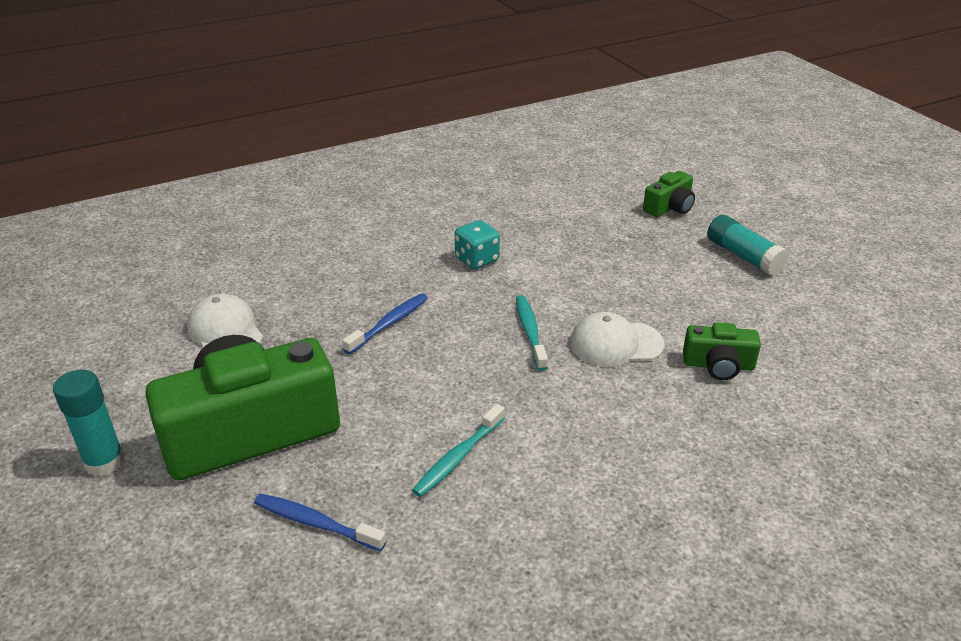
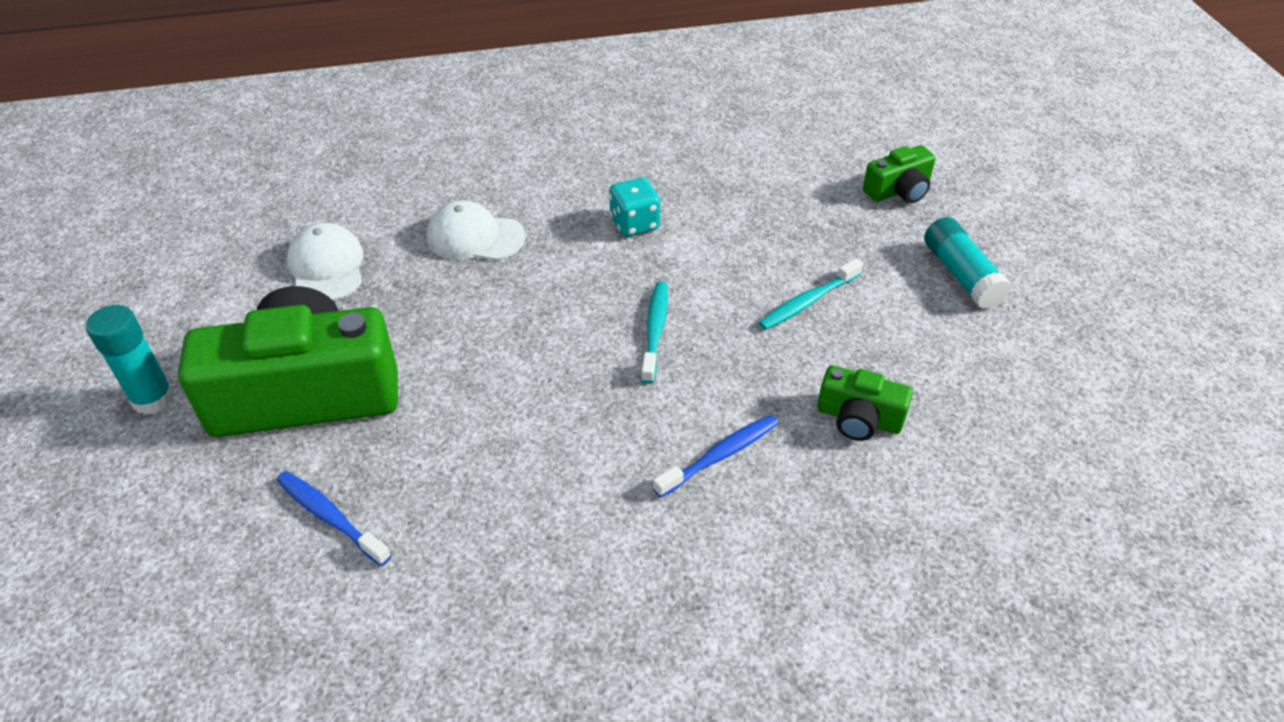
camera: 15 degrees right, 10 degrees up
blue toothbrush [342,294,428,354] -> blue toothbrush moved to [653,415,779,498]
turquoise toothbrush [412,404,505,497] -> turquoise toothbrush moved to [758,258,863,330]
white cap [570,312,664,367] -> white cap moved to [427,200,526,261]

